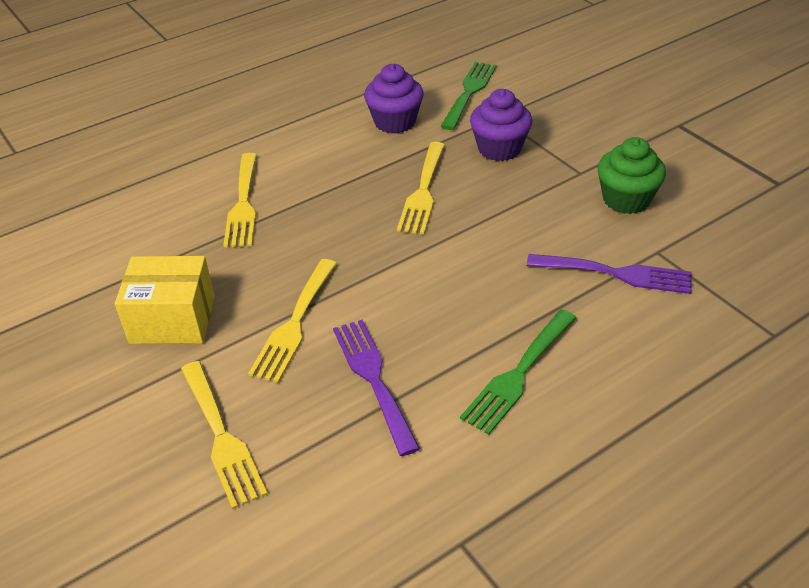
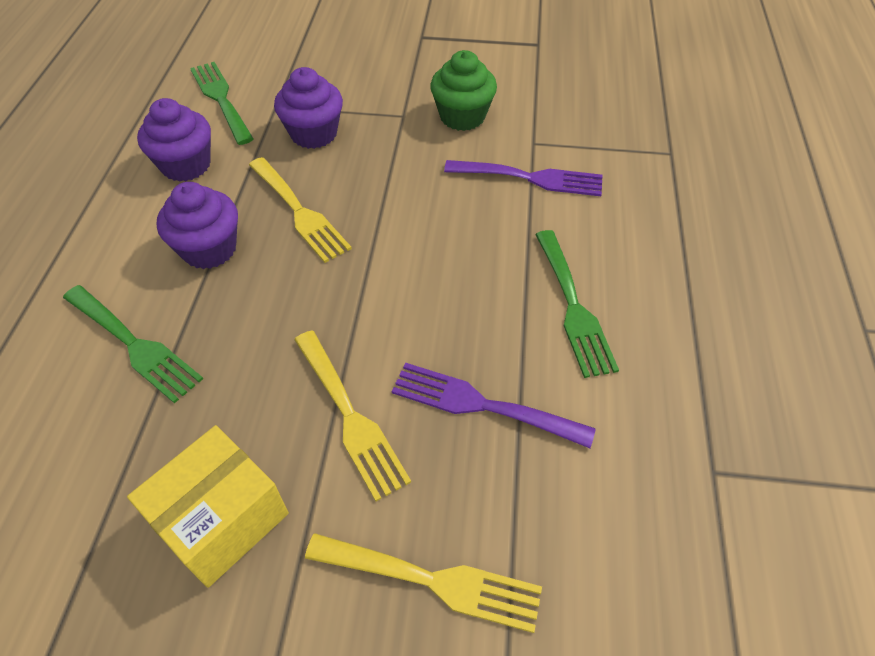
camera: 50 degrees left, 10 degrees up
yellow fork [223,153,257,248] -> green fork [63,285,203,403]
purple fork [527,254,692,294] -> purple fork turned 45 degrees clockwise [444,160,603,196]
none -> purple cupcake [156,182,238,269]

